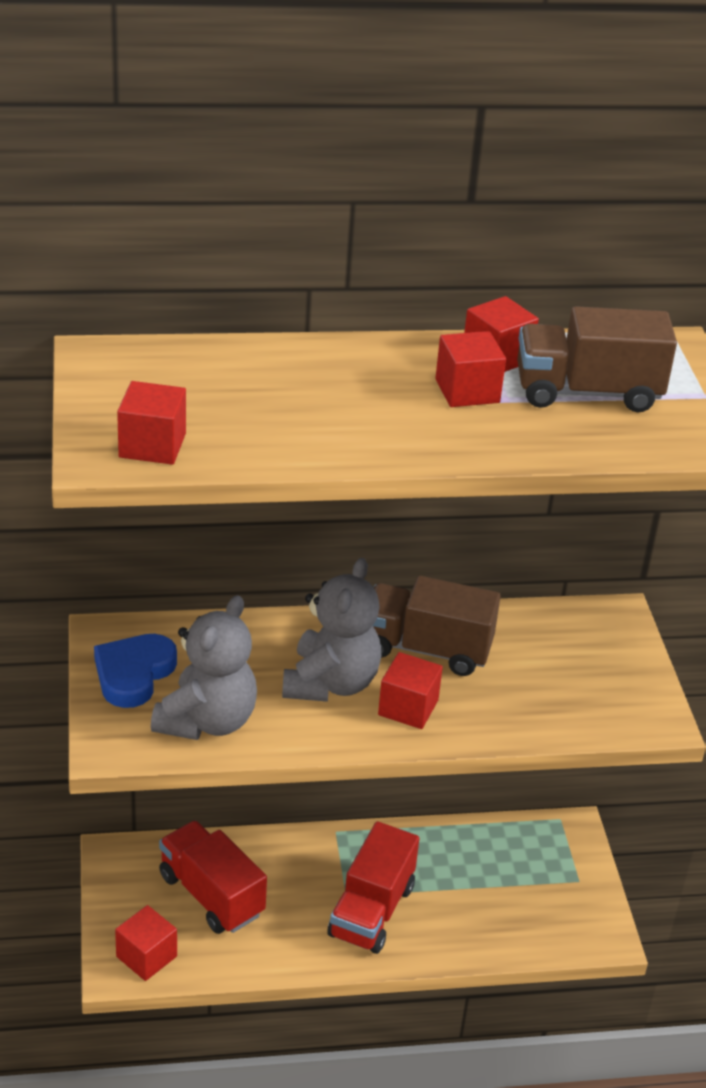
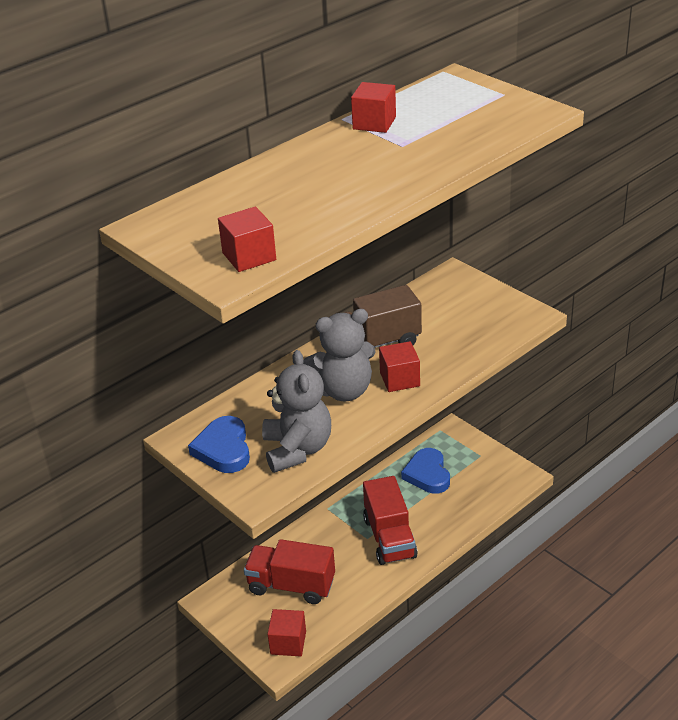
camera: 30 degrees left, 0 degrees up
grey teddy bear [282,558,382,702] -> grey teddy bear turned 90 degrees clockwise [303,309,376,401]
red cube [435,331,506,407] -> none
brown truck [517,306,677,412] -> none
none -> blue heart [401,448,450,494]

